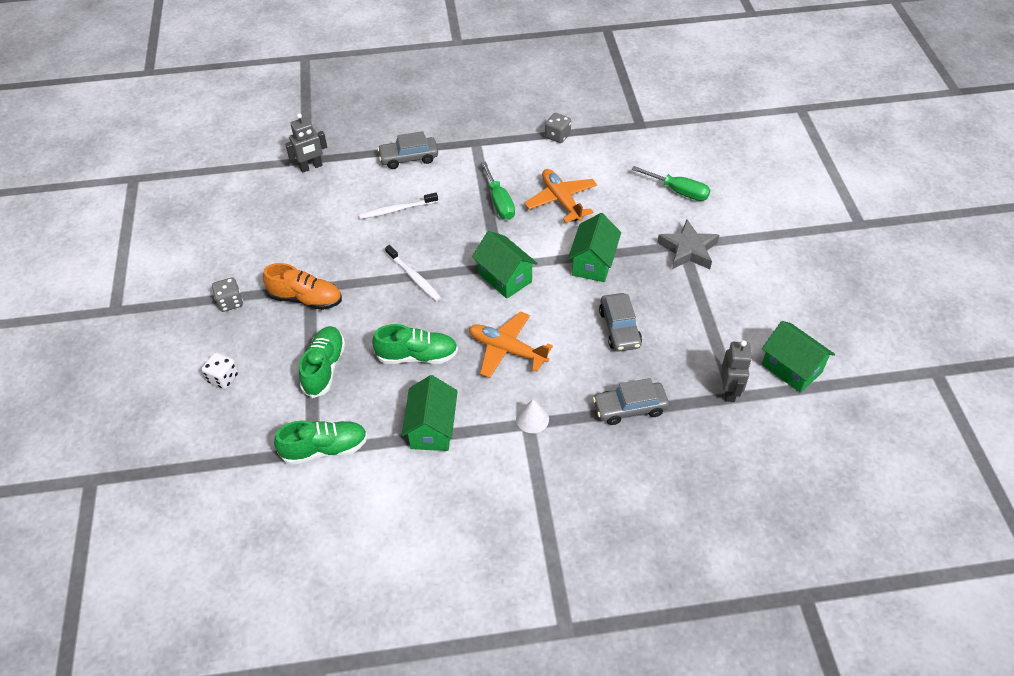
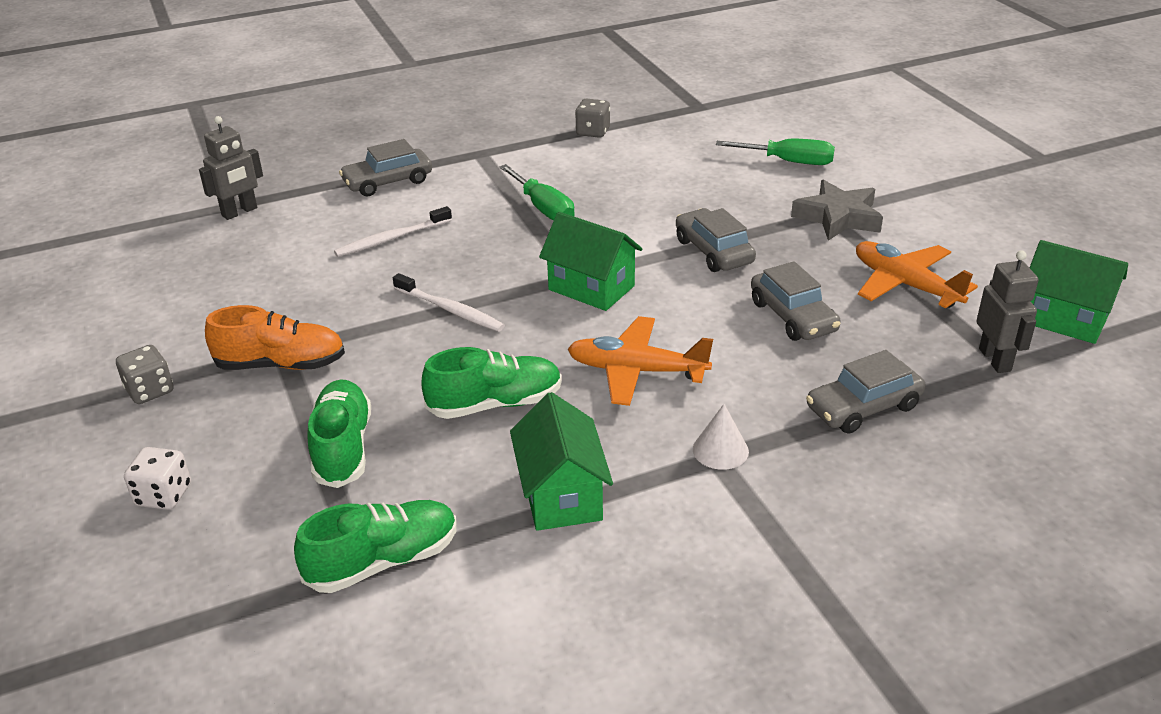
camera: 15 degrees left, 15 degrees down
orange plane [525,169,597,223] -> orange plane moved to [856,241,978,308]
green house [568,213,621,282] -> grey car [676,208,756,272]

